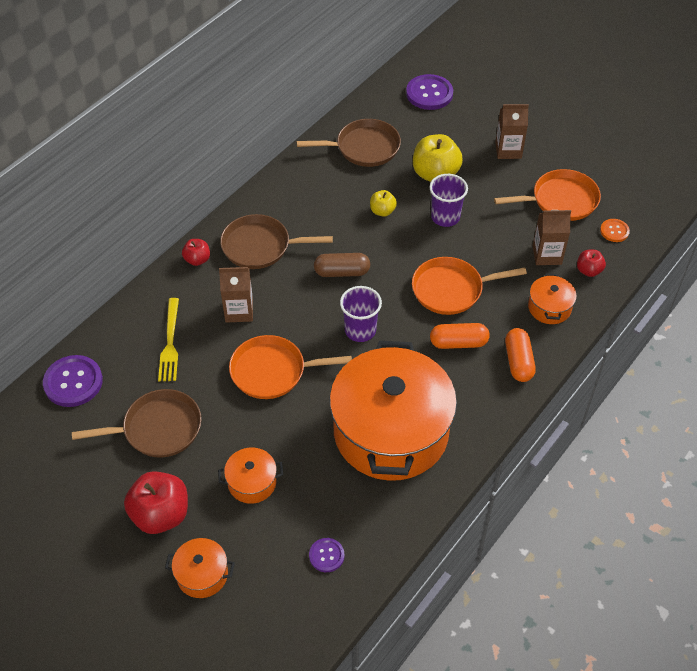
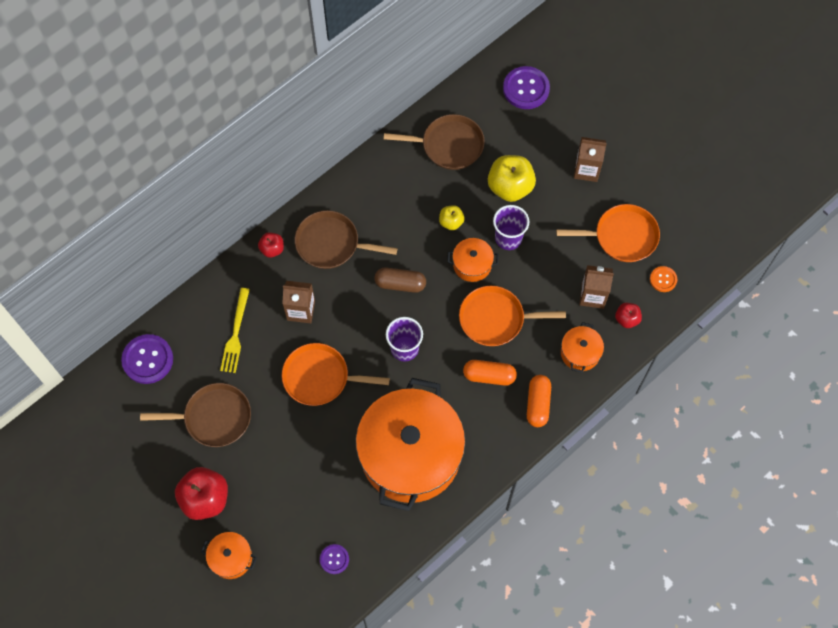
camera: 10 degrees right, 15 degrees up
orange pot [218,448,284,504] -> orange pot moved to [447,238,499,282]

